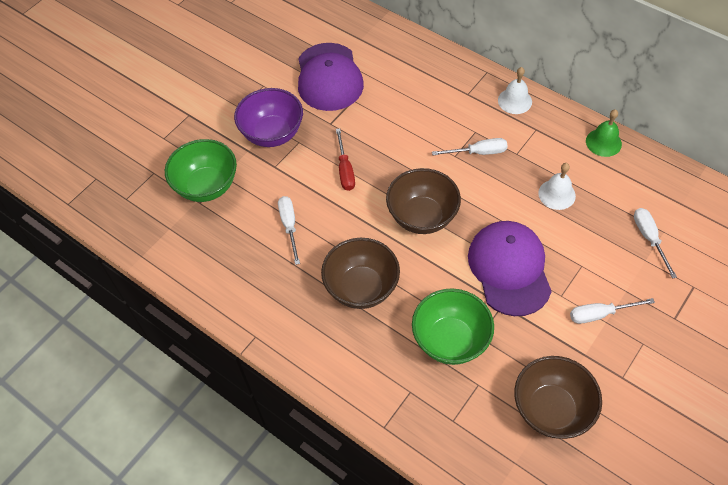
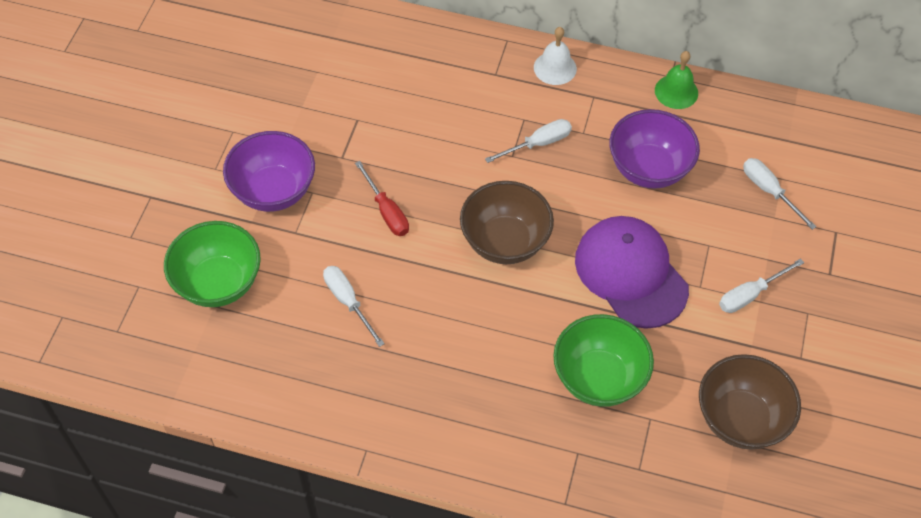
camera: 25 degrees left, 0 degrees up
purple cap [298,43,364,111] -> none
brown bowl [321,238,400,309] -> none
white bell [538,163,576,210] -> purple bowl [609,109,700,189]

